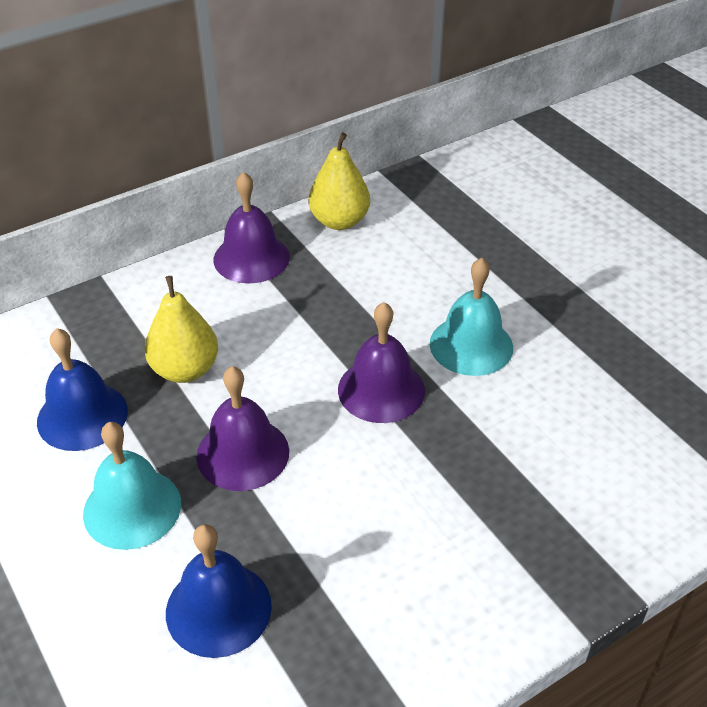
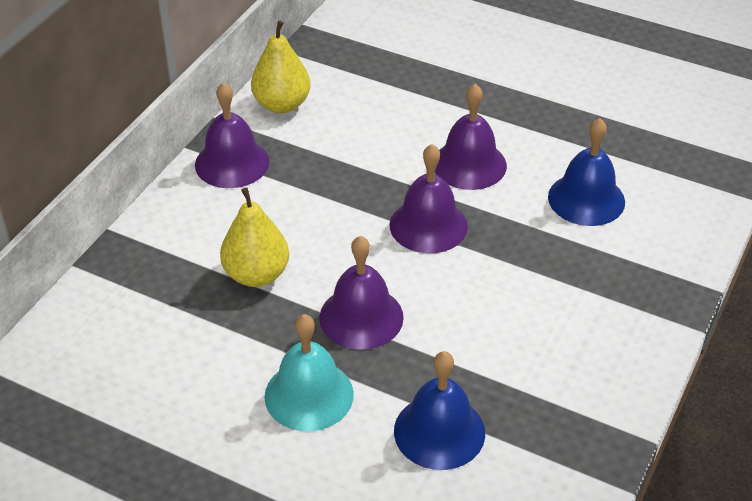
camera: 30 degrees left, 0 degrees up
blue bell [37,328,128,451] -> blue bell moved to [548,118,625,226]
turquoise bell [430,258,513,376] -> purple bell [435,84,507,190]

